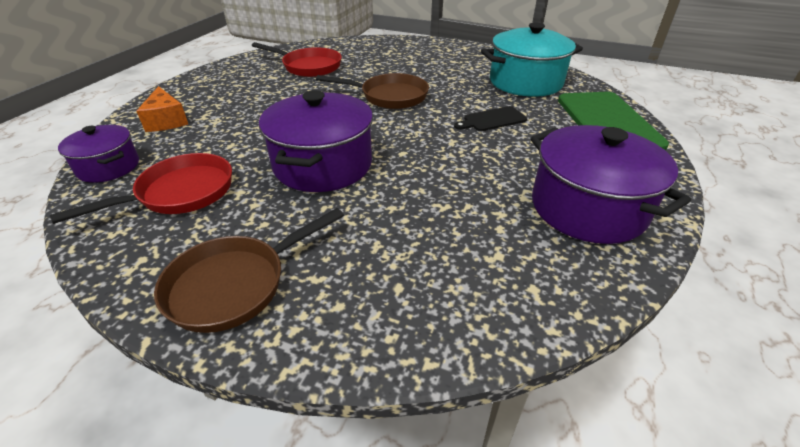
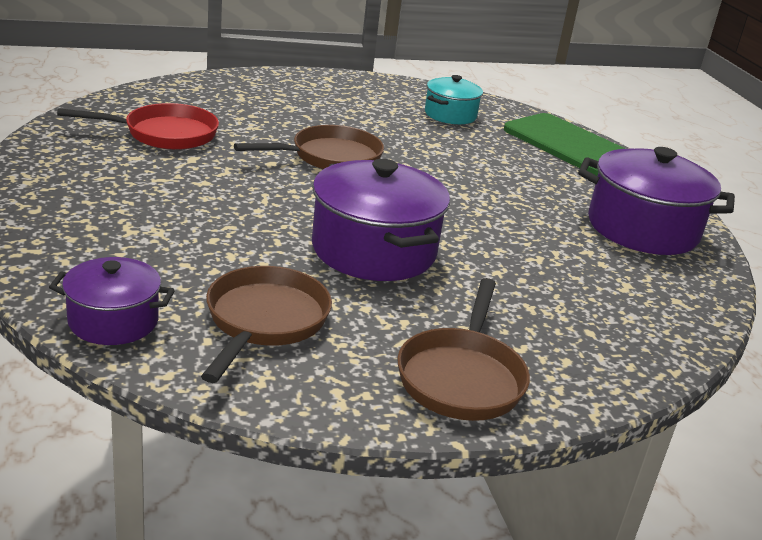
camera: 40 degrees left, 10 degrees down
red pan [50,153,232,224] -> brown pan [201,266,332,383]
orange cheese [136,86,188,132] -> none
black cutting board [454,106,527,131] -> none
turquoise pot [481,22,583,97] -> turquoise pot [425,75,483,124], size x0.58

